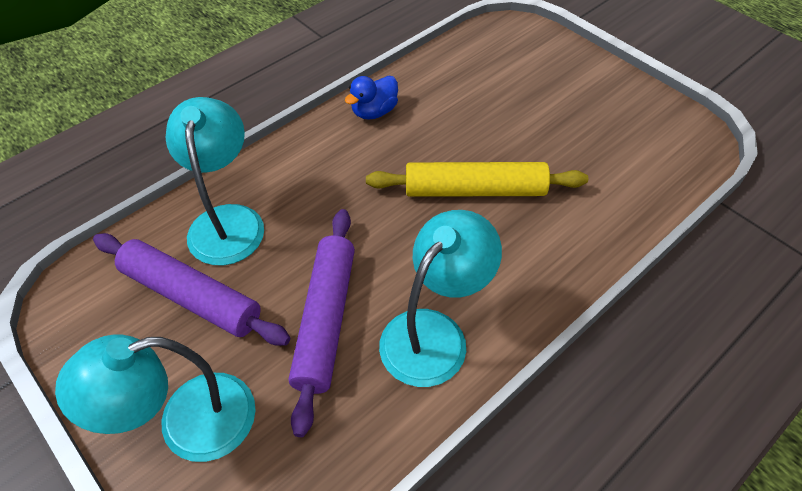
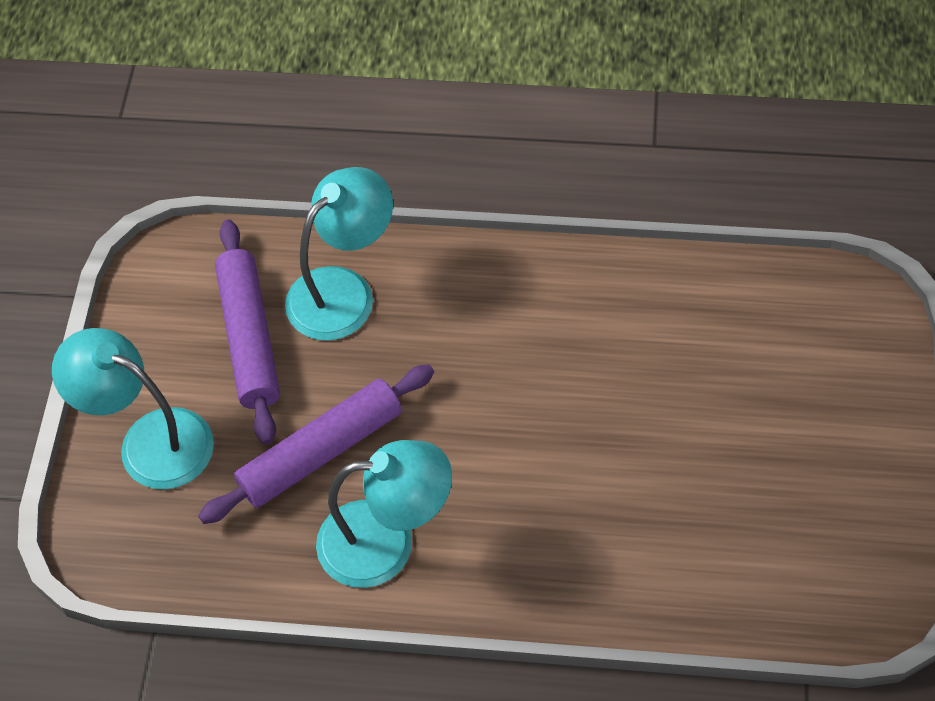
camera: 50 degrees right, 5 degrees up
blue duck [345,76,398,120] -> none
yellow rolling pin [366,162,588,197] -> none

